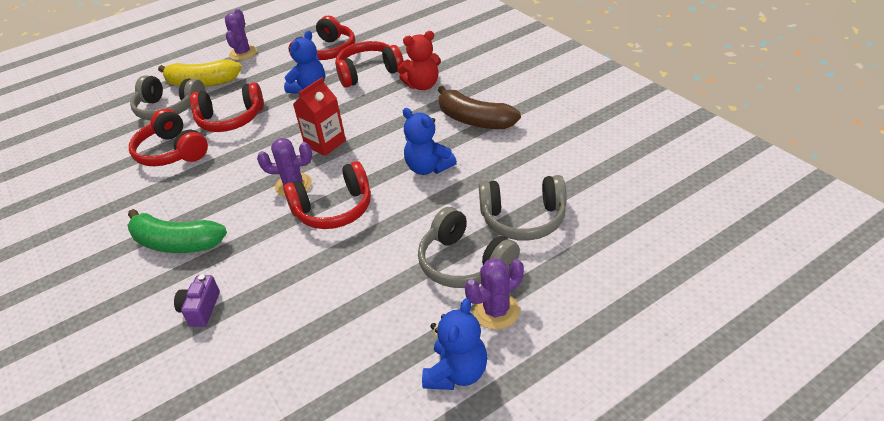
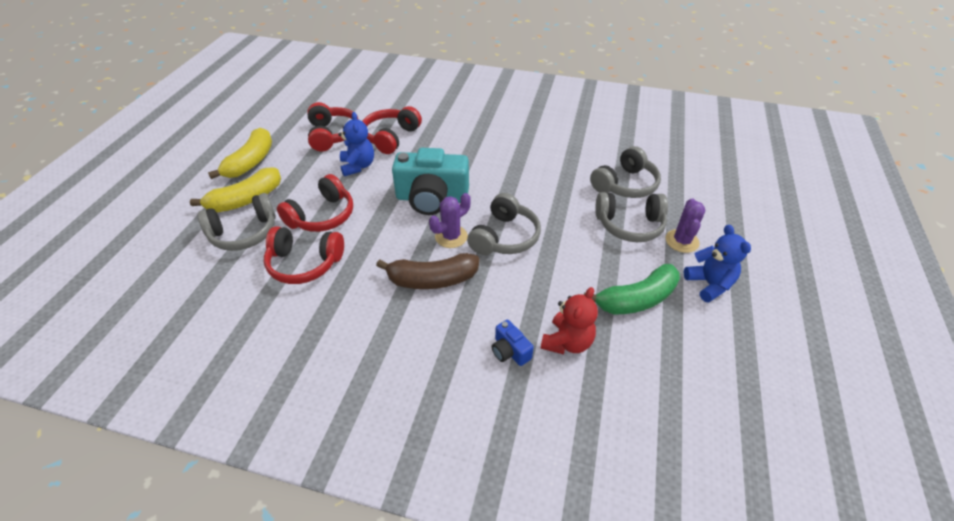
camera: 45 degrees left, 5 degrees up
green banana [128,209,227,253] -> green banana moved to [584,264,680,315]
purple camera [174,275,220,327] -> blue camera [492,320,534,366]
purple cactus [225,9,257,60] -> yellow banana [208,128,272,179]
red headphones [283,161,371,229] -> grey headphones [467,193,541,255]
red carton [293,77,346,156] -> turquoise camera [392,148,469,215]
red teddy bear [397,31,441,90] -> red teddy bear moved to [540,287,598,354]
blue teddy bear [403,108,457,175] -> none
brown banana [438,86,521,129] -> brown banana moved to [376,253,479,289]

